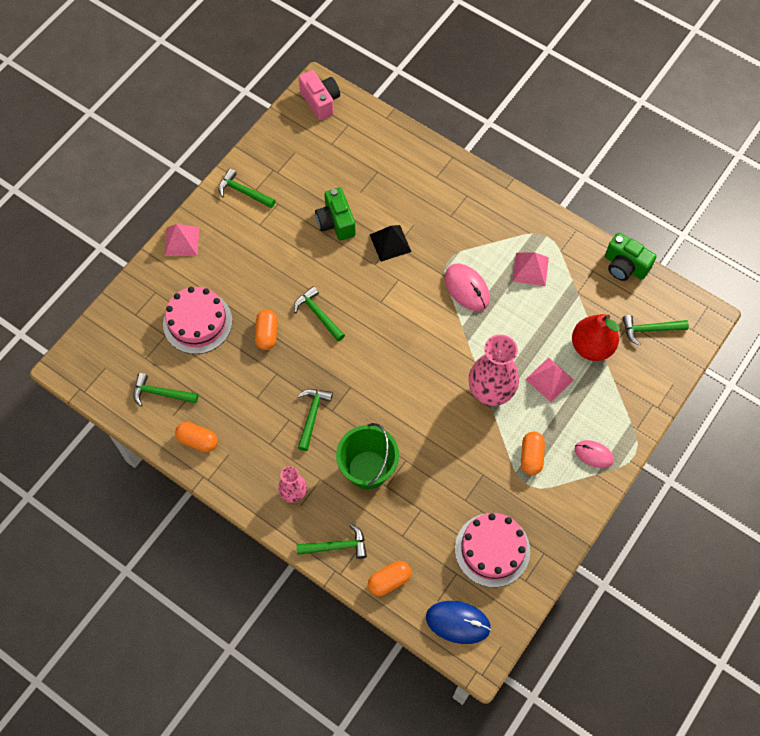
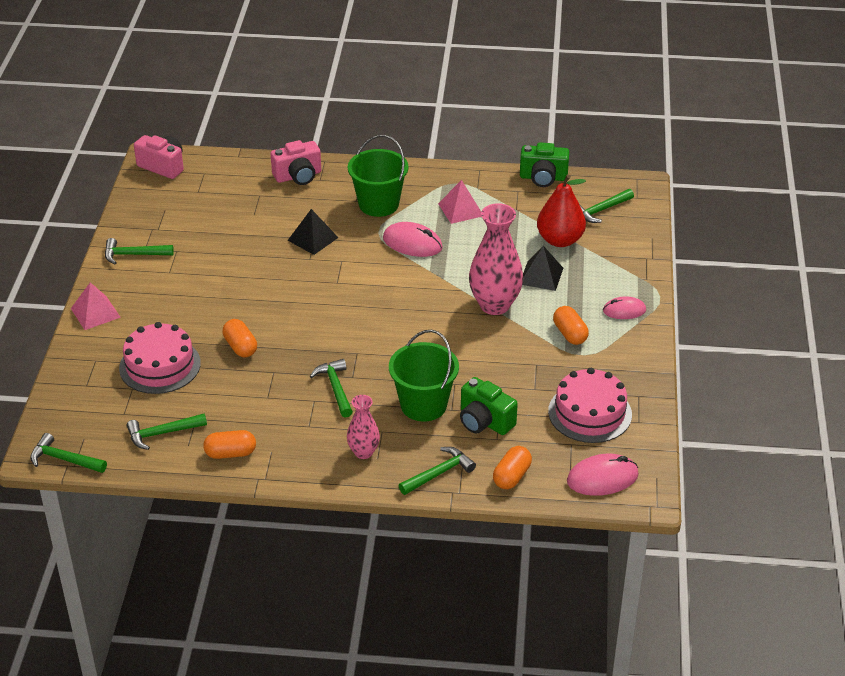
camera: 30 degrees left, 25 degrees down
green hammer [294,286,345,341] -> green hammer moved to [30,433,107,473]
green camera [315,188,356,241] -> green camera moved to [460,377,518,435]
blue mouse [426,601,491,644] -> pink mouse [567,454,639,496]
pink pyramid [525,357,574,402] -> black pyramid [522,246,563,291]
none -> pink camera [270,140,321,185]
none -> green bucket [348,135,409,217]

